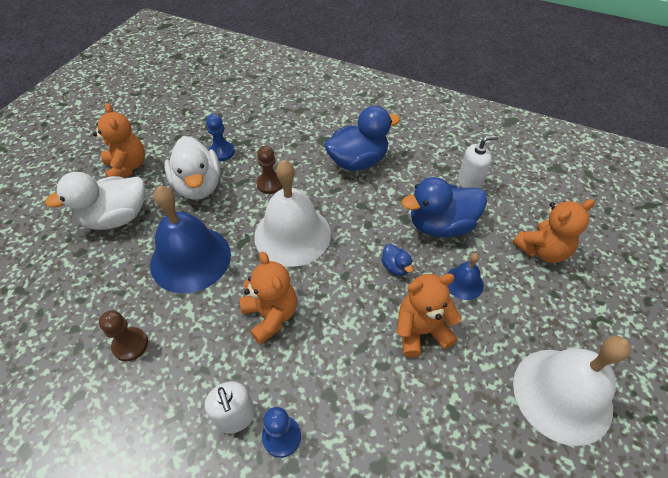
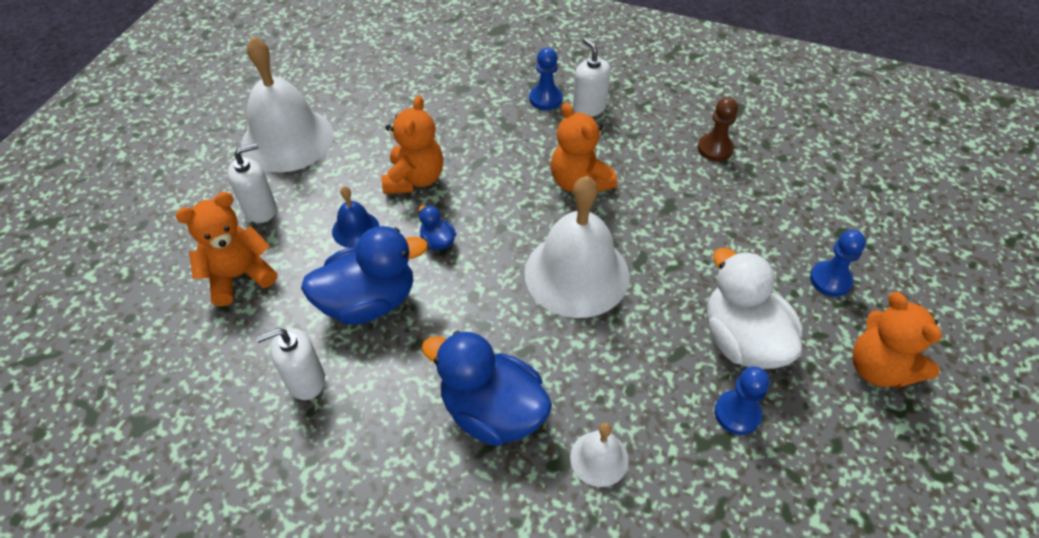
camera: 175 degrees right, 0 degrees up
white duck [45,172,145,230] -> blue pawn [810,230,866,297]
blue bell [150,186,231,293] -> none
brown pawn [256,146,283,194] -> none
blue duck [324,106,400,171] -> blue duck turned 60 degrees clockwise [422,331,552,446]
orange teddy bear [397,273,462,357] -> orange teddy bear turned 60 degrees counterclockwise [382,96,443,194]
none -> white soap dispenser [227,143,277,223]
none -> white bell [570,423,629,487]

